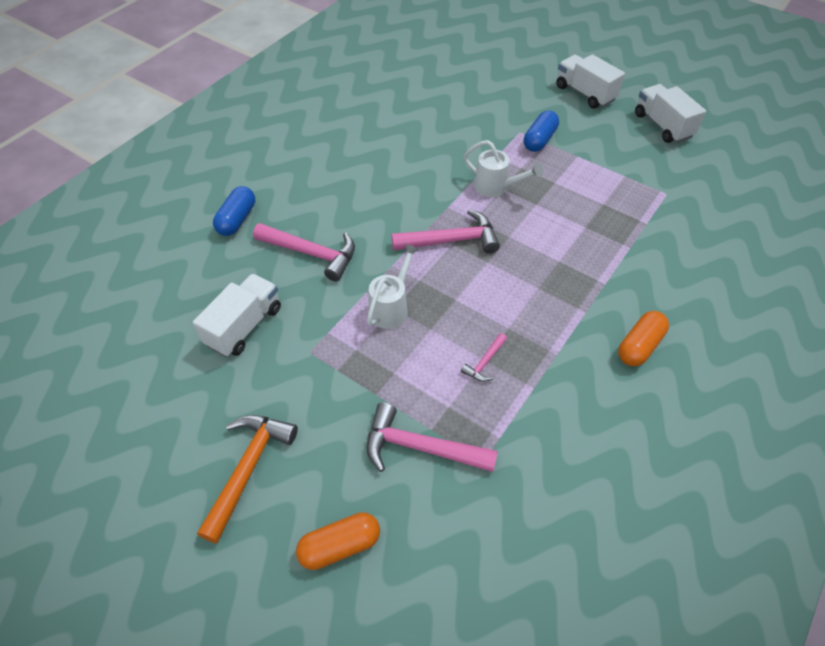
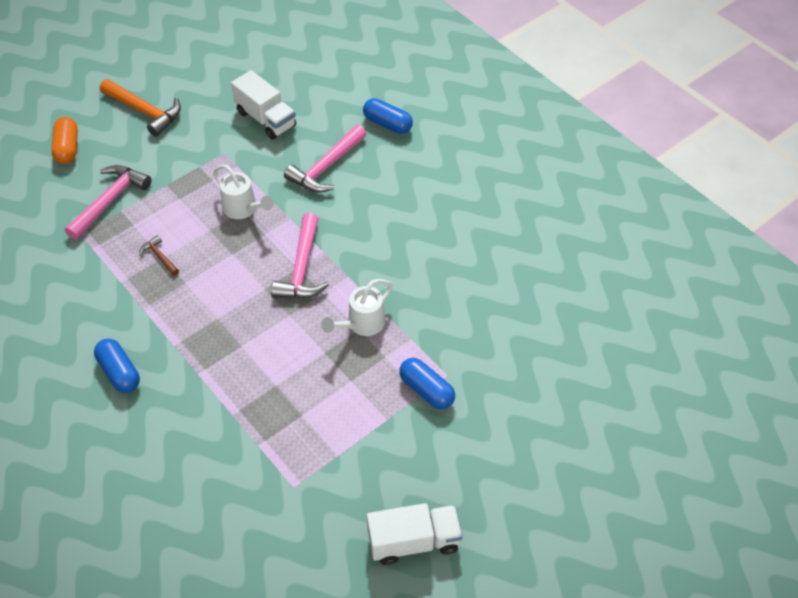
camera: 105 degrees right, 0 degrees up
pink hammer [461,333,507,382] -> brown hammer [139,235,179,276]
white truck [556,54,625,109] -> none
orange capsule [618,311,669,366] -> blue capsule [94,339,140,393]

